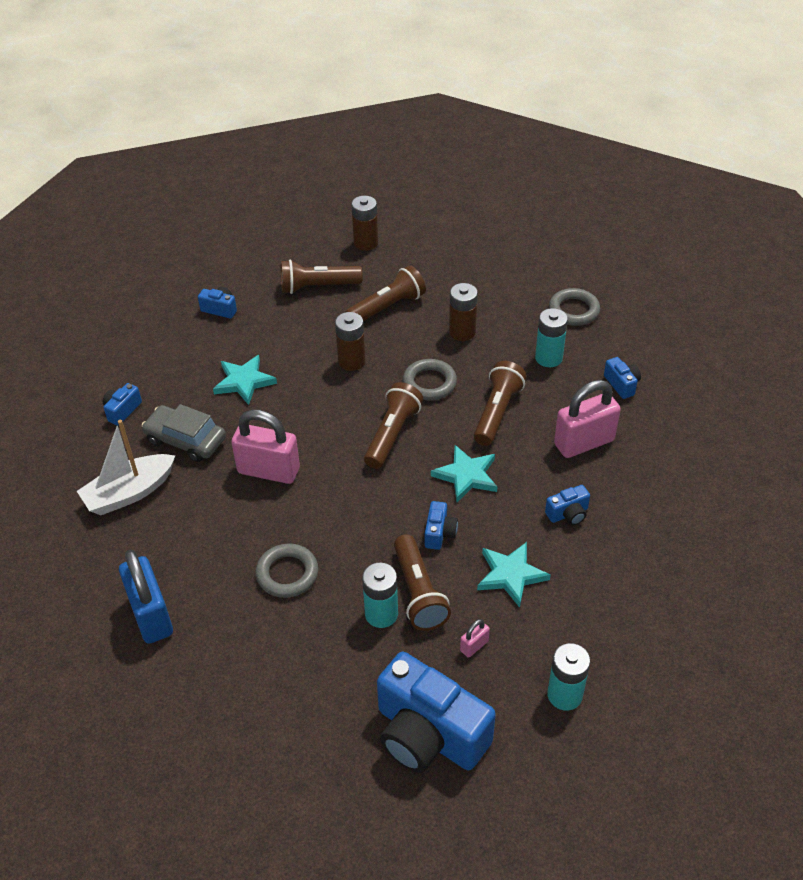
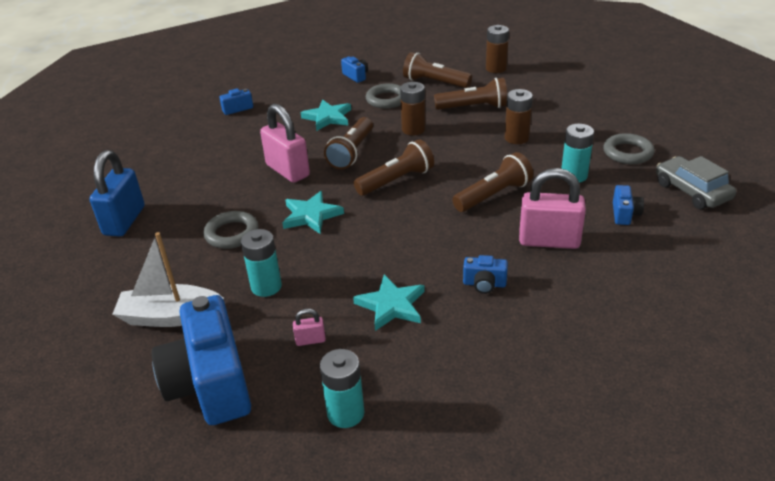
camera: 35 degrees right, 10 degrees down
white boat [77,420,175,515] -> white boat moved to [113,232,224,327]
grey car [141,404,226,462] -> grey car moved to [656,156,736,209]
brown flashlight [394,534,451,631] -> brown flashlight moved to [324,117,373,170]
grey ring [403,359,457,400] -> grey ring moved to [366,83,401,109]
blue camera [425,501,458,550] -> none
turquoise star [431,445,497,502] -> turquoise star moved to [282,191,344,234]

